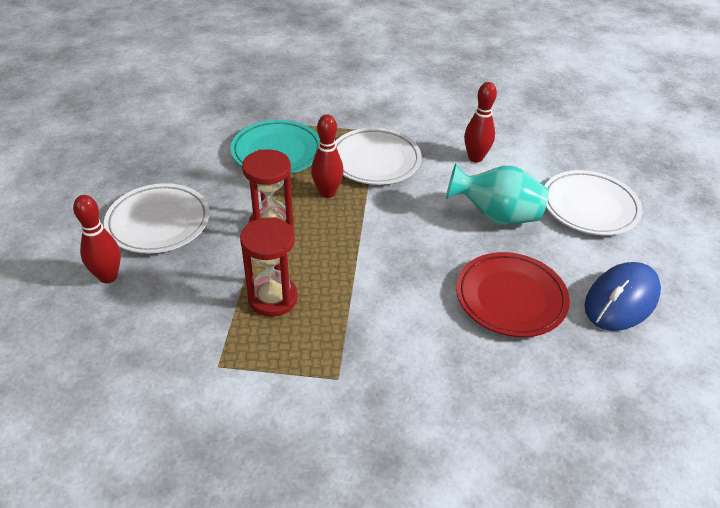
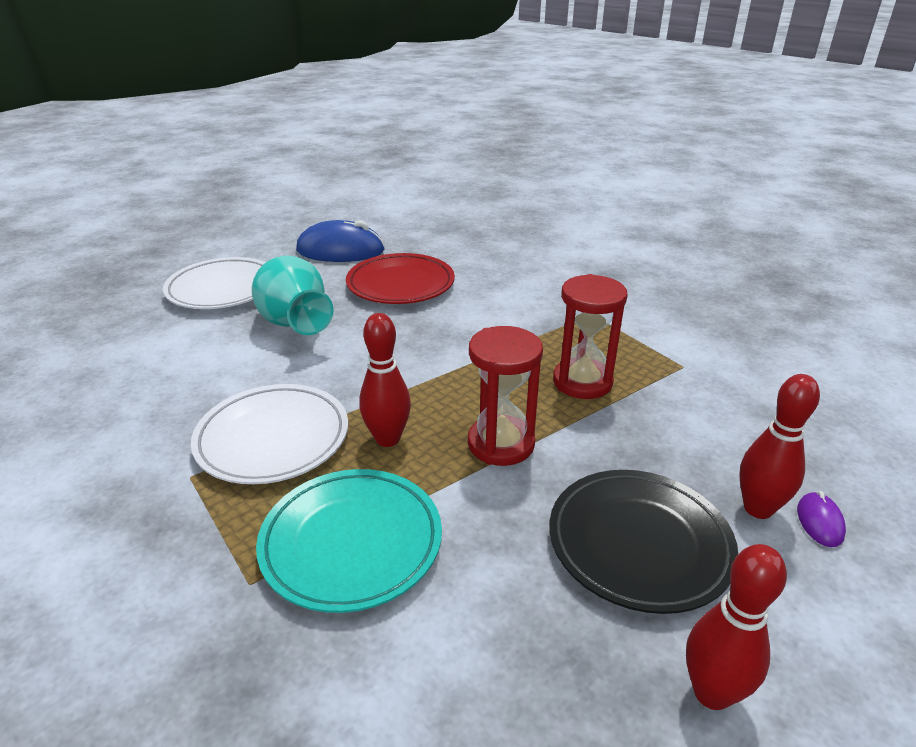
camera: 130 degrees left, 10 degrees down
white plate [104,183,210,254] -> black plate [549,470,738,614]
red bowling pin [464,82,497,163] -> red bowling pin moved to [686,544,787,710]
none -> purple mouse [797,491,846,547]

